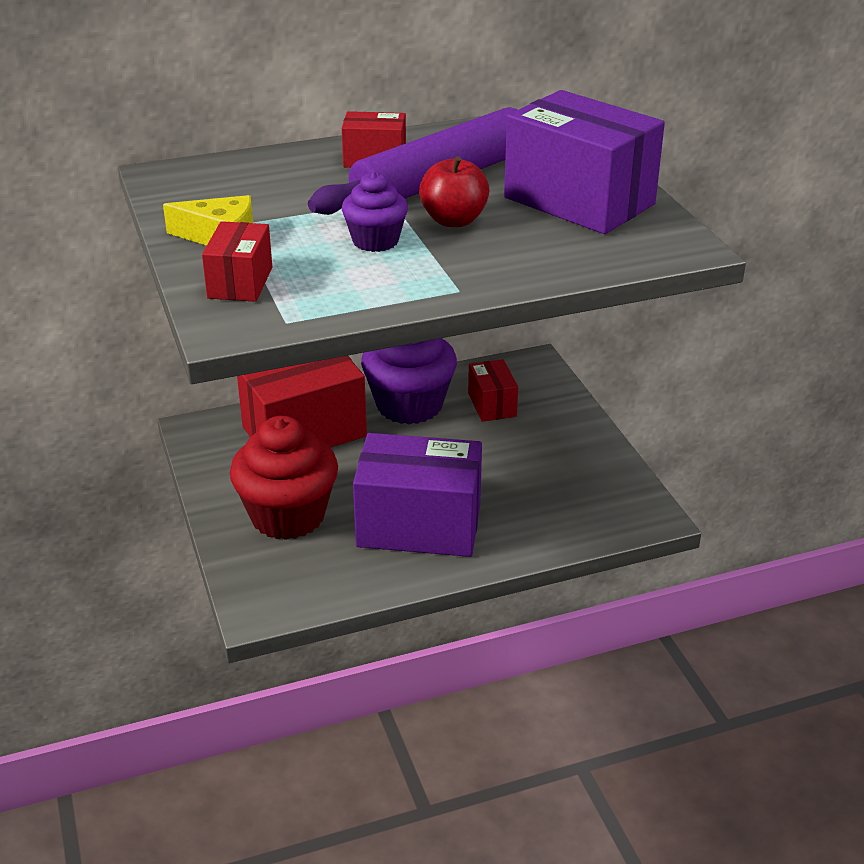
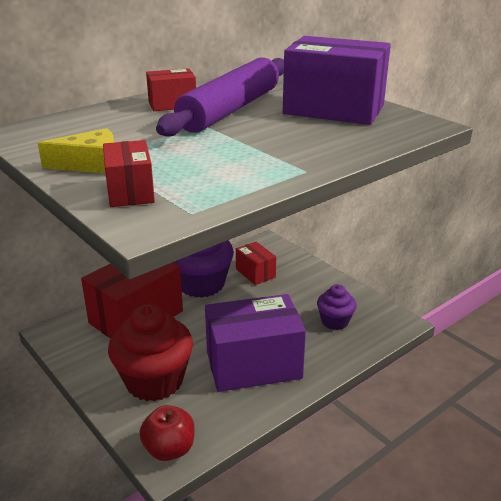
camera: 20 degrees left, 5 degrees down
purple cupcake [342,172,408,252] -> purple cupcake moved to [317,284,357,330]
red apple [419,156,490,227] -> red apple moved to [139,405,195,461]

